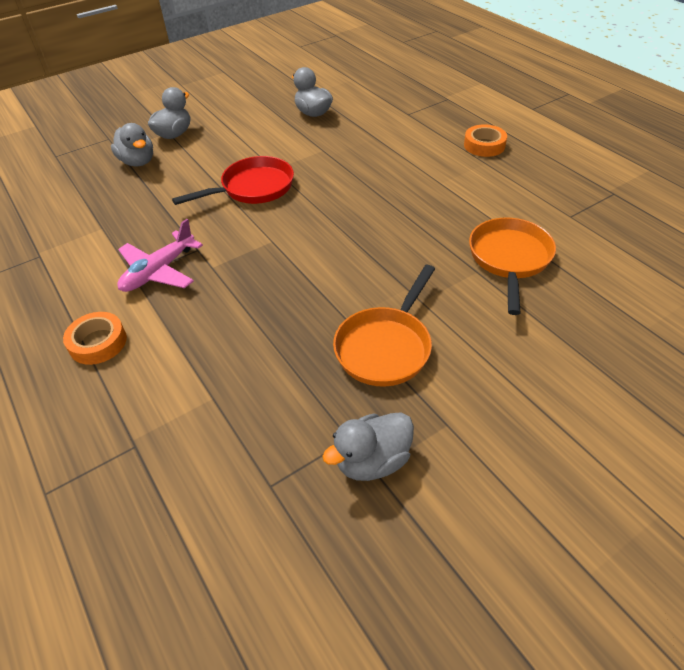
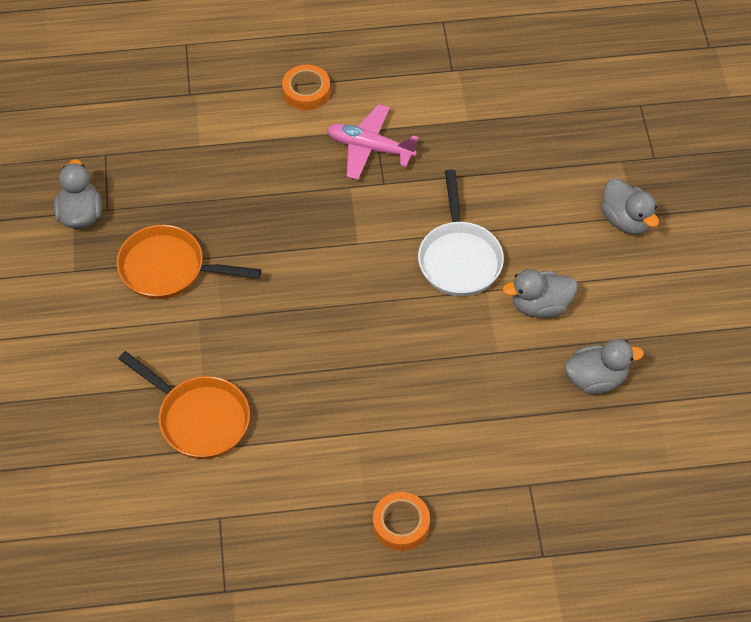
camera: 115 degrees right, 10 degrees up
grey duck [111,123,153,166] -> grey duck moved to [503,269,578,318]
pink plane [117,219,203,292] -> pink plane turned 45 degrees counterclockwise [327,104,419,180]
red pan [172,156,294,205] -> white pan [418,170,504,296]
orange pan [333,265,435,387] -> orange pan turned 45 degrees counterclockwise [116,225,261,299]

